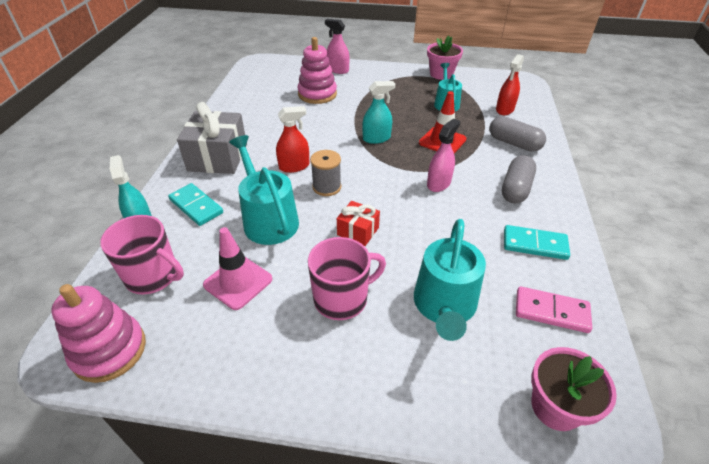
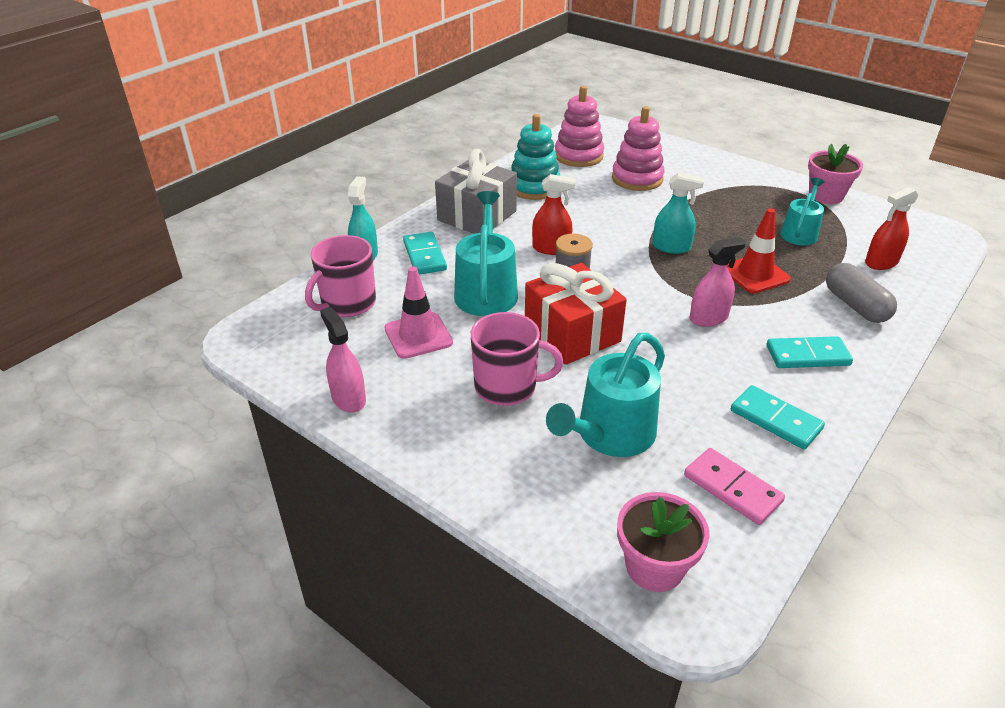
camera: 30 degrees right, 5 degrees down
pink stacking toy [51,284,146,383] -> pink stacking toy moved to [555,86,604,167]
pink mug [100,215,184,295] -> pink mug turned 75 degrees clockwise [305,235,376,317]
pink spray bottle [325,19,349,74] -> pink spray bottle moved to [320,307,366,413]
red gift [337,201,380,246] -> red gift [525,263,627,365], size x1.88
grey capsule [502,155,536,203] -> turquoise domino [767,336,853,368]
none -> turquoise stacking toy [511,114,560,200]

